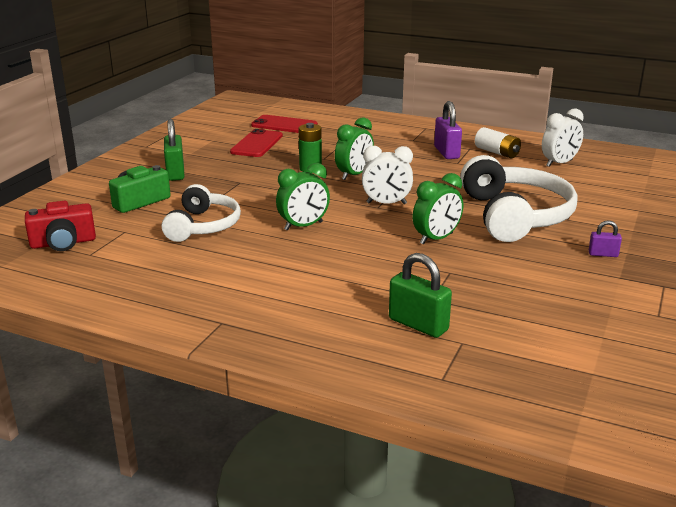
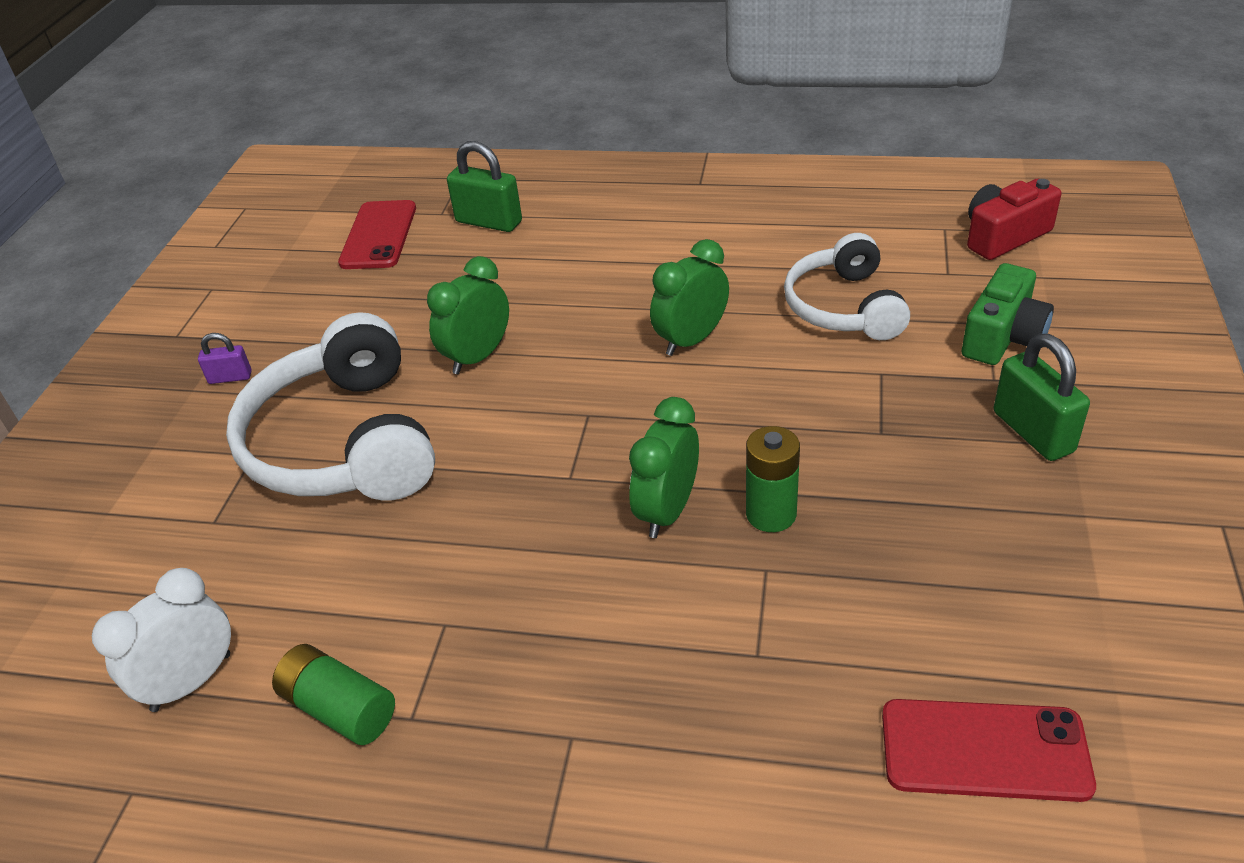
camera: 170 degrees right, 15 degrees up
red phone [230,129,283,157] -> red phone moved to [338,200,416,269]
white clock [362,146,413,204] -> none
purple padlock [434,101,462,159] -> none
white battery [475,127,521,158] -> green battery [272,644,395,745]

